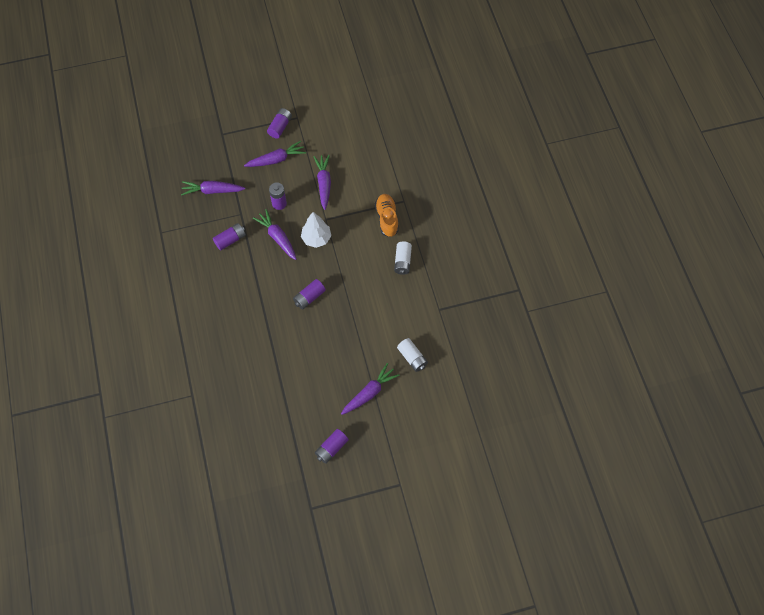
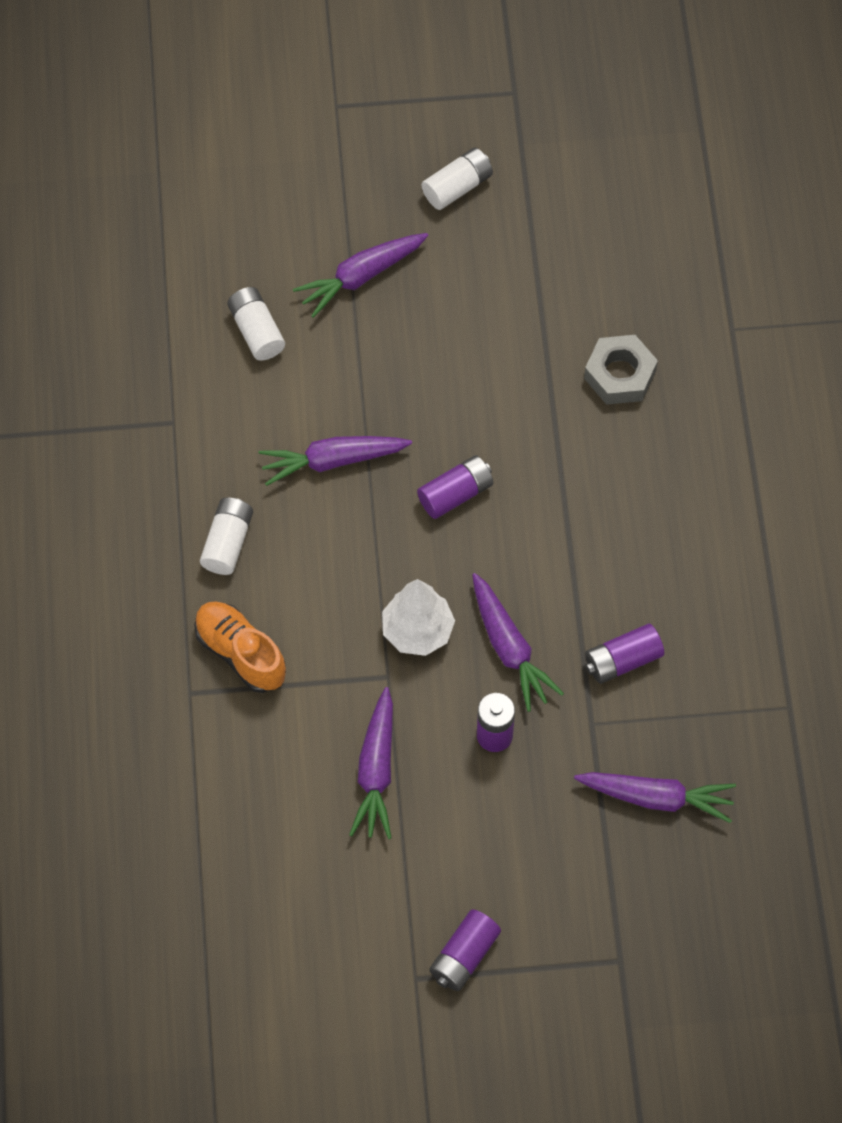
camera: 170 degrees left, 0 degrees up
purple carrot [244,141,306,167] -> purple carrot moved to [258,436,412,486]
purple battery [315,429,349,464] -> white battery [421,148,493,210]
orange shoe [375,194,399,237] -> orange shoe turned 135 degrees clockwise [194,601,286,693]
none -> grey nut [584,335,658,405]

